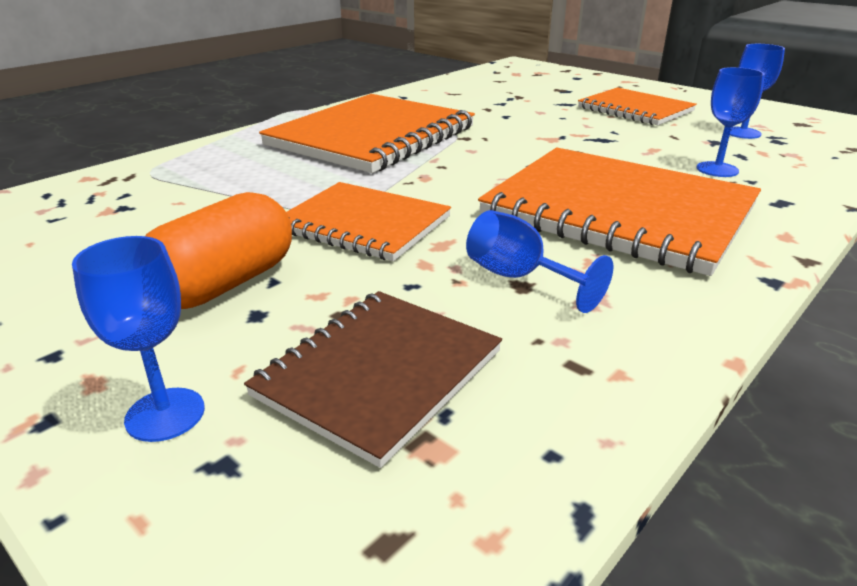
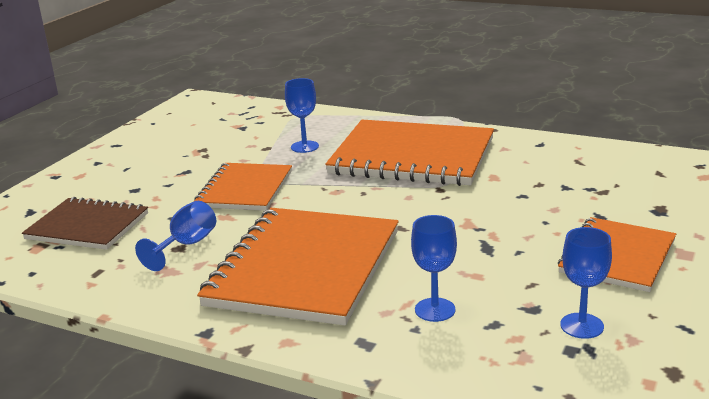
camera: 75 degrees right, 5 degrees down
blue goblet [72,236,205,442] -> blue goblet moved to [285,78,319,153]
orange capsule [145,192,292,309] -> none

